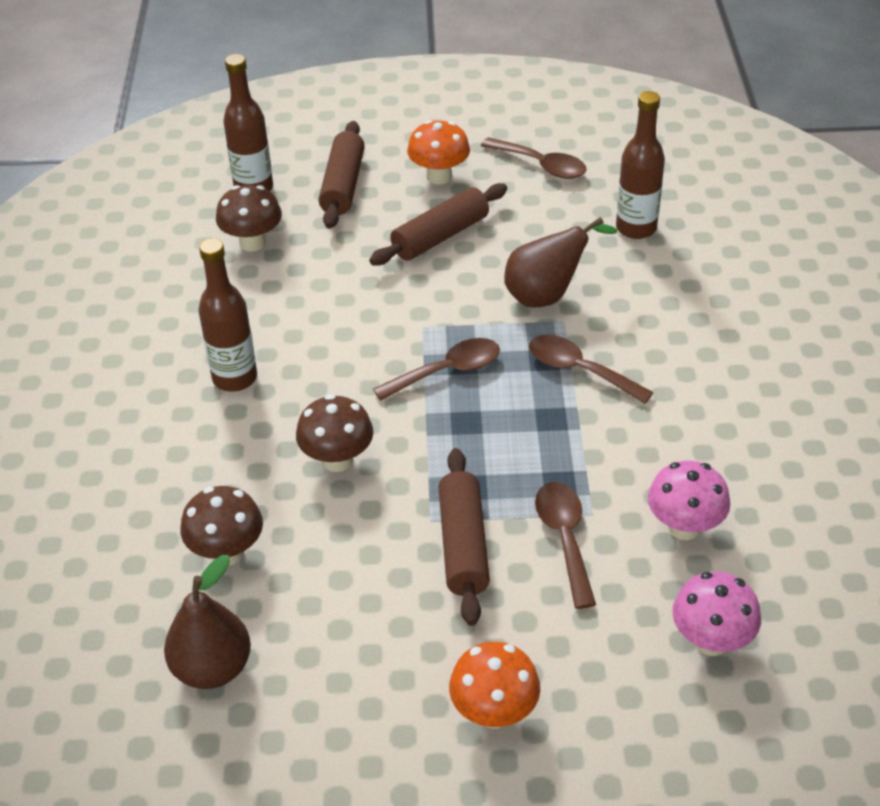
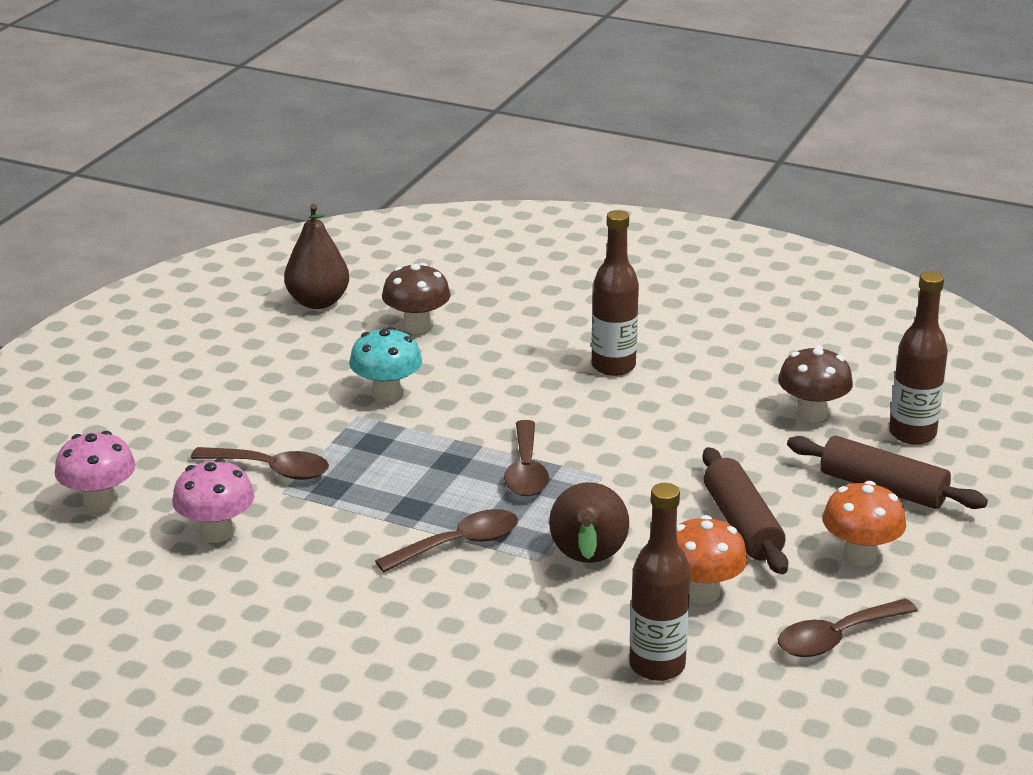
camera: 115 degrees right, 15 degrees down
brown mushroom [296,394,373,472] -> none
brown rolling pin [439,448,490,626] -> none
orange mushroom [449,642,540,729] -> orange mushroom moved to [677,515,748,604]
none -> turquoise mushroom [349,327,422,402]

